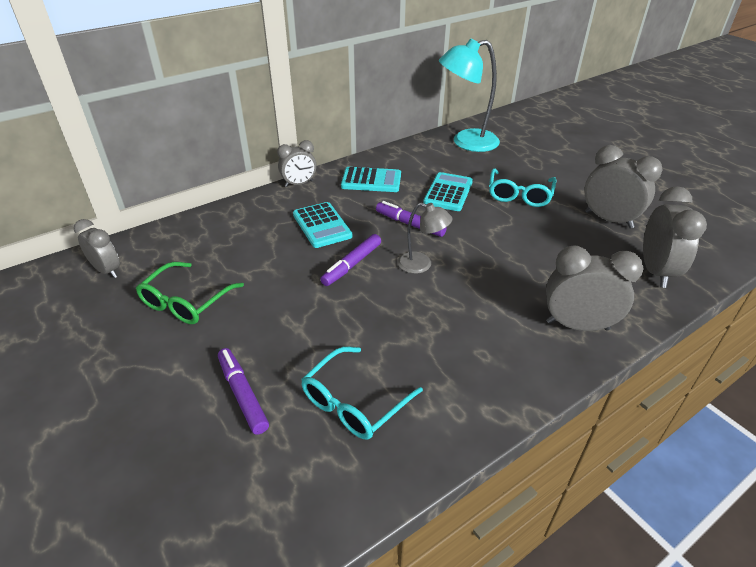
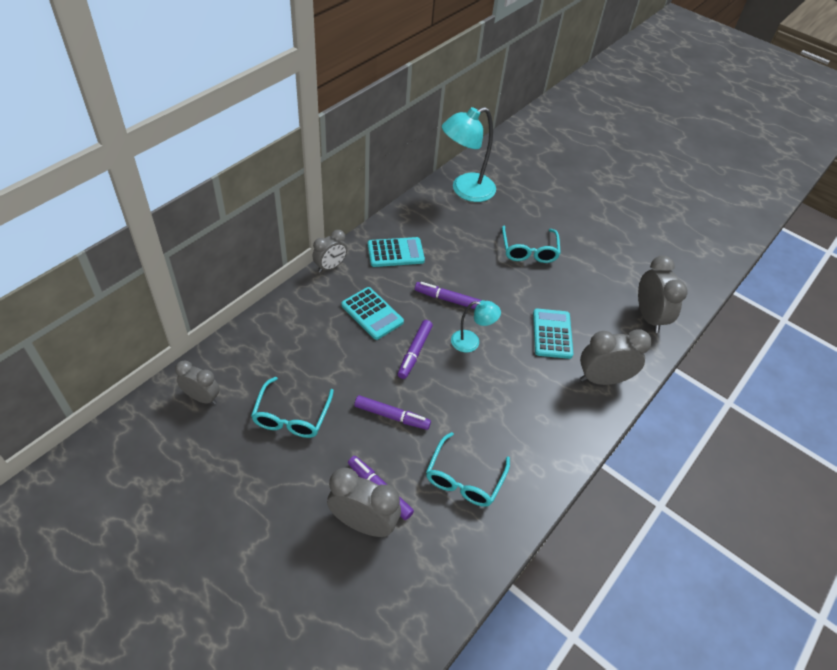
camera: 20 degrees left, 10 degrees up
green glasses [136,262,244,324] -> turquoise glasses [251,377,334,438]
grey lamp [398,203,453,274] -> turquoise lamp [451,300,501,353]
turquoise calculator [423,172,473,211] -> turquoise calculator moved to [533,309,573,359]
grey clock [584,145,663,228] -> grey clock moved to [327,468,401,537]
none -> purple marker [354,395,431,430]

